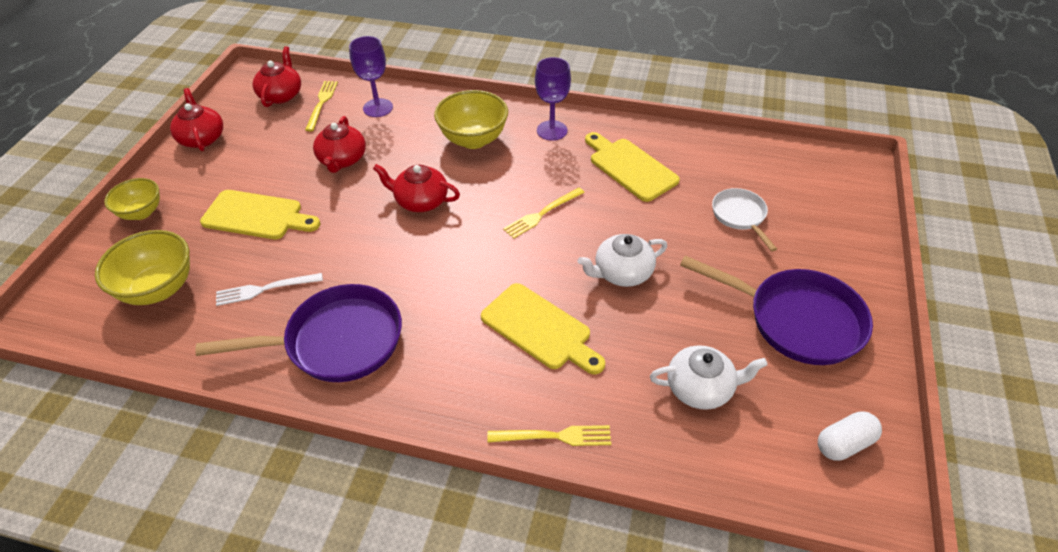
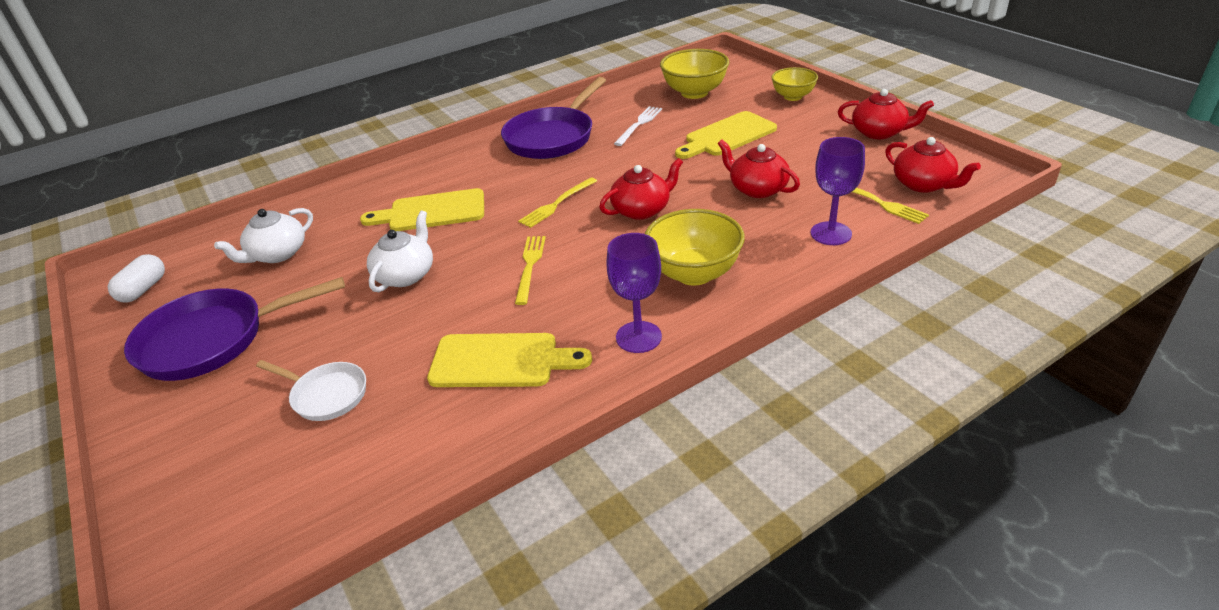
camera: 135 degrees right, 10 degrees down
yellow fork [487,425,611,446] -> yellow fork moved to [518,177,597,228]

